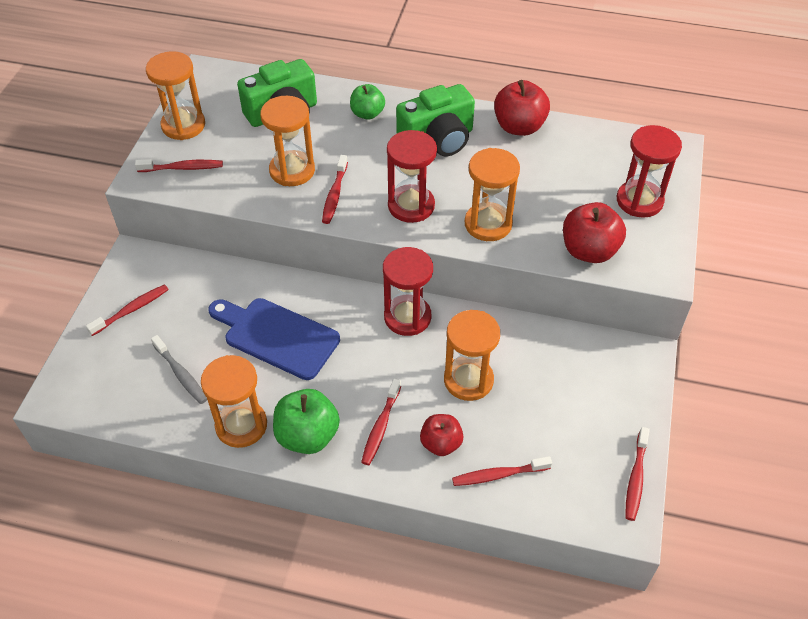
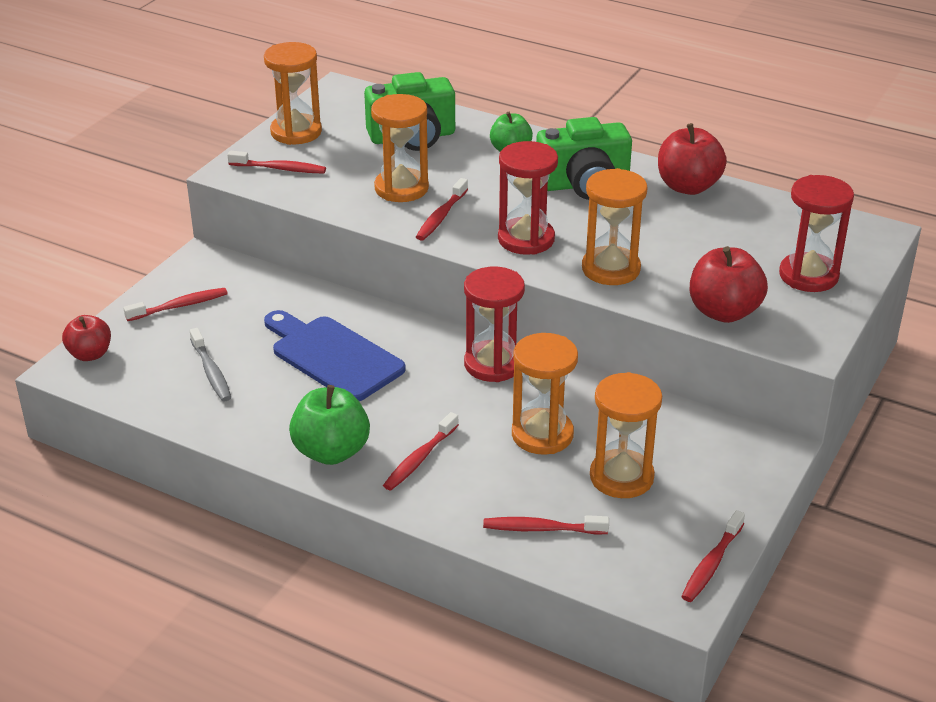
camera: 15 degrees right, 15 degrees down
orange hourglass [201,355,267,448] -> orange hourglass moved to [590,372,662,498]
red apple [420,414,464,456] -> red apple moved to [62,315,111,361]

